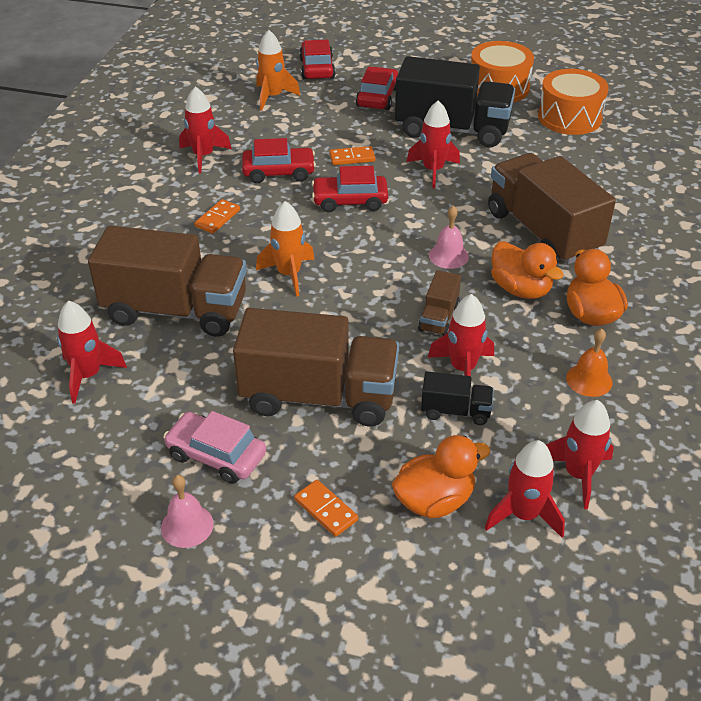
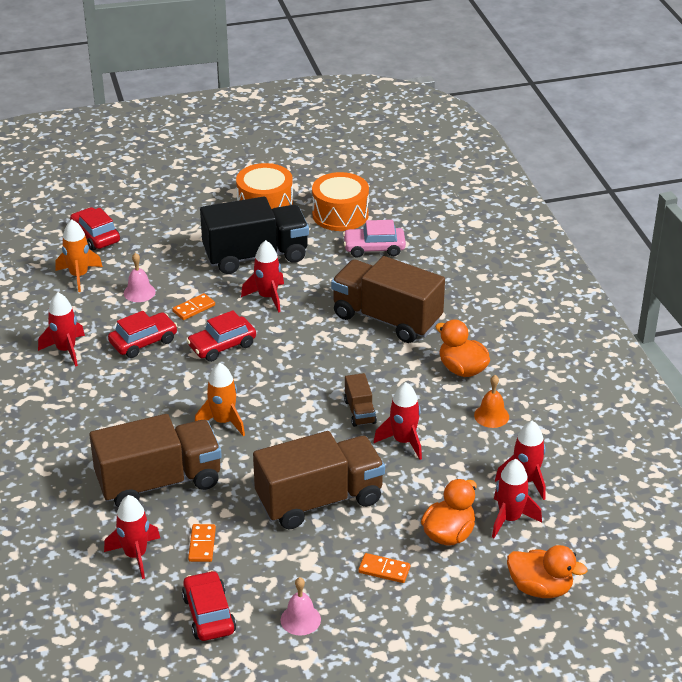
camera: 30 degrees left, 5 degrees down
pink car [163,411,266,484] -> pink car moved to [343,220,406,258]
orange domino [194,199,240,233] -> orange domino moved to [188,524,216,562]
red car [356,67,398,110] -> red car moved to [182,570,236,641]
black truck [421,372,494,425] -> none
pink bell [429,206,469,269] -> pink bell moved to [124,253,156,302]
orange duck [491,241,564,299] -> orange duck moved to [507,545,588,598]

